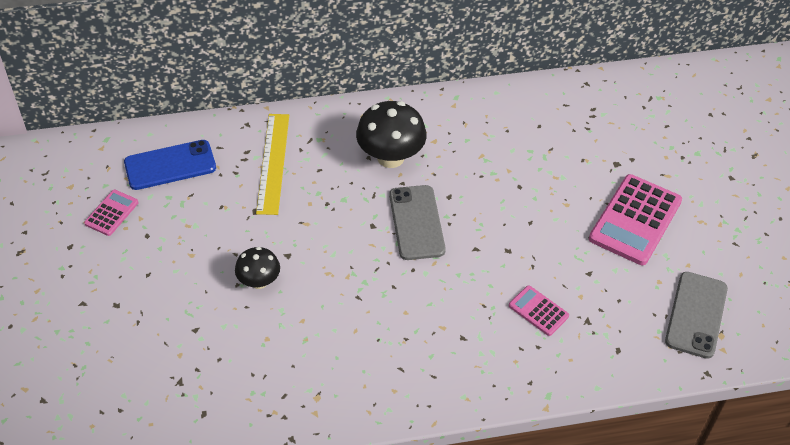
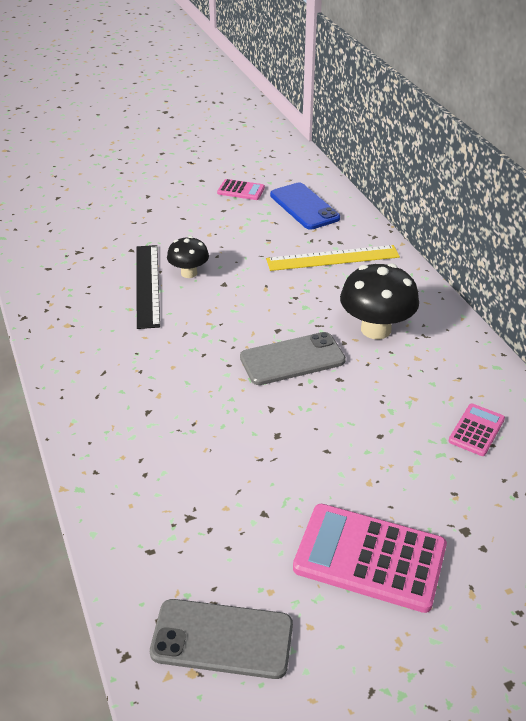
camera: 80 degrees right, 10 degrees down
pink calculator [509,285,569,336] -> pink calculator moved to [449,404,505,456]
none -> black ruler [136,245,160,329]

